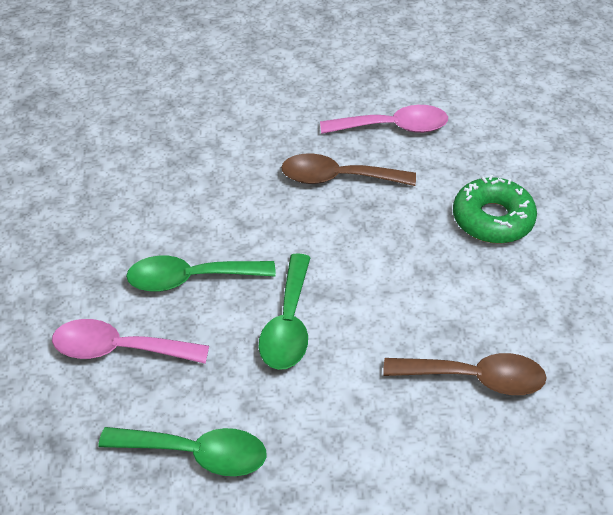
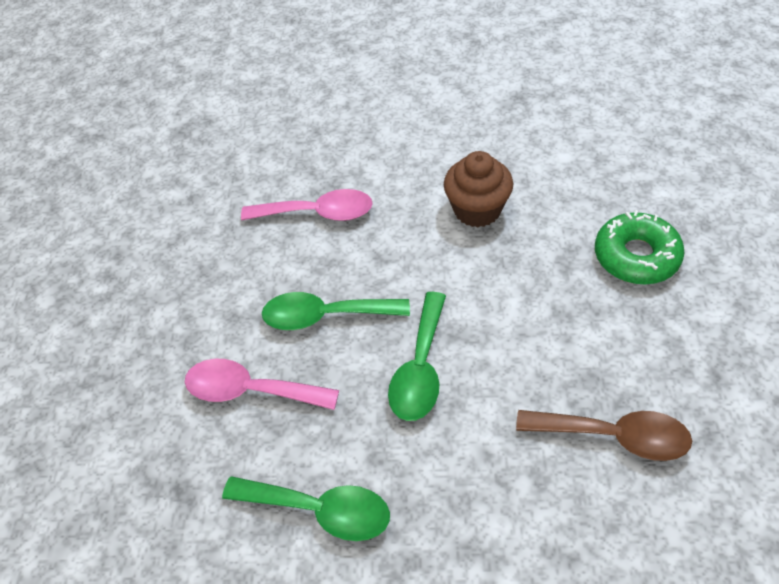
camera: 10 degrees right, 5 degrees up
brown spoon [281,153,416,186] -> brown cupcake [444,151,513,227]
pink spoon [320,105,448,134] -> pink spoon moved to [241,189,373,221]

